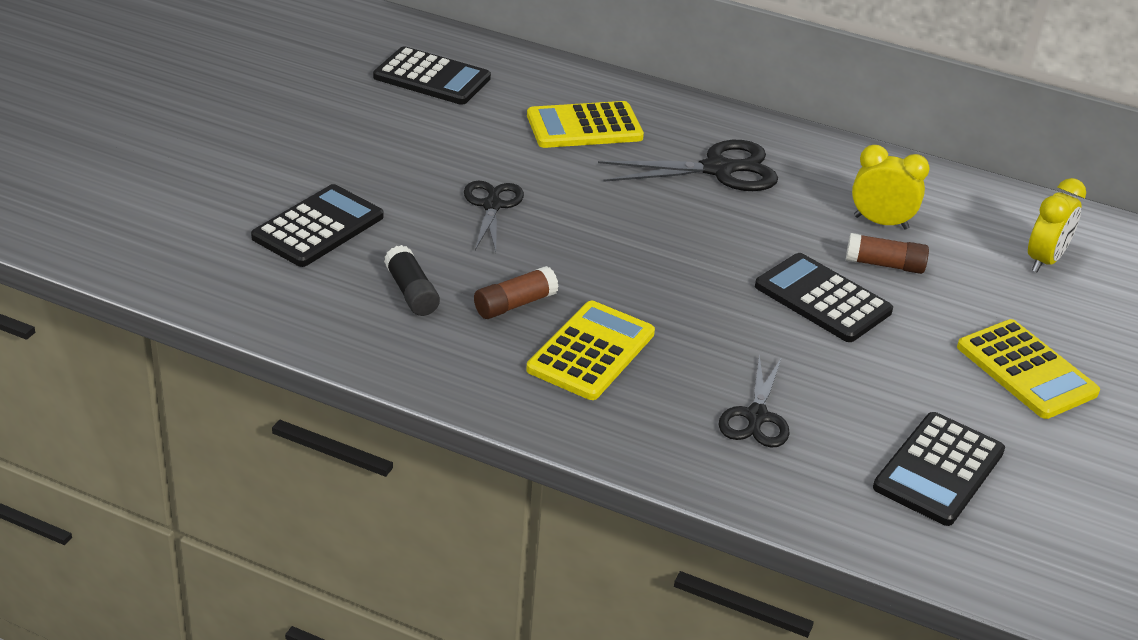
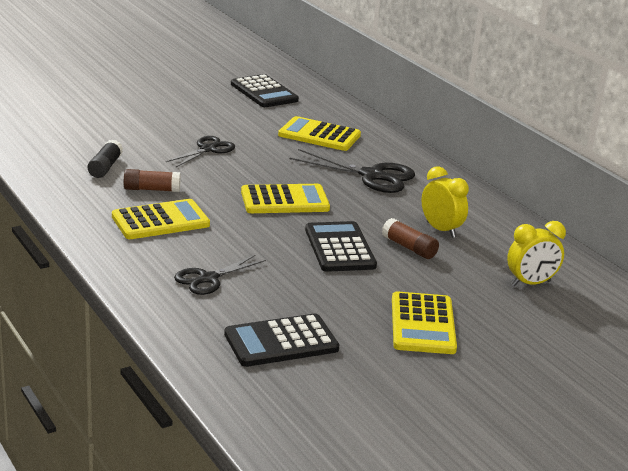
camera: 35 degrees right, 10 degrees down
black calculator [251,184,383,267] -> none
none -> yellow calculator [241,184,330,213]

